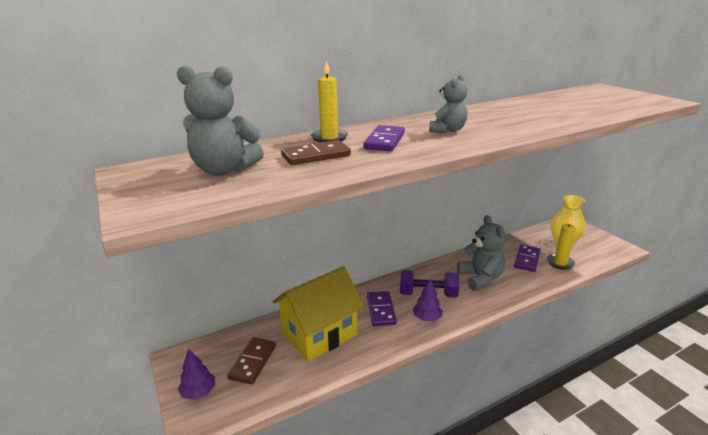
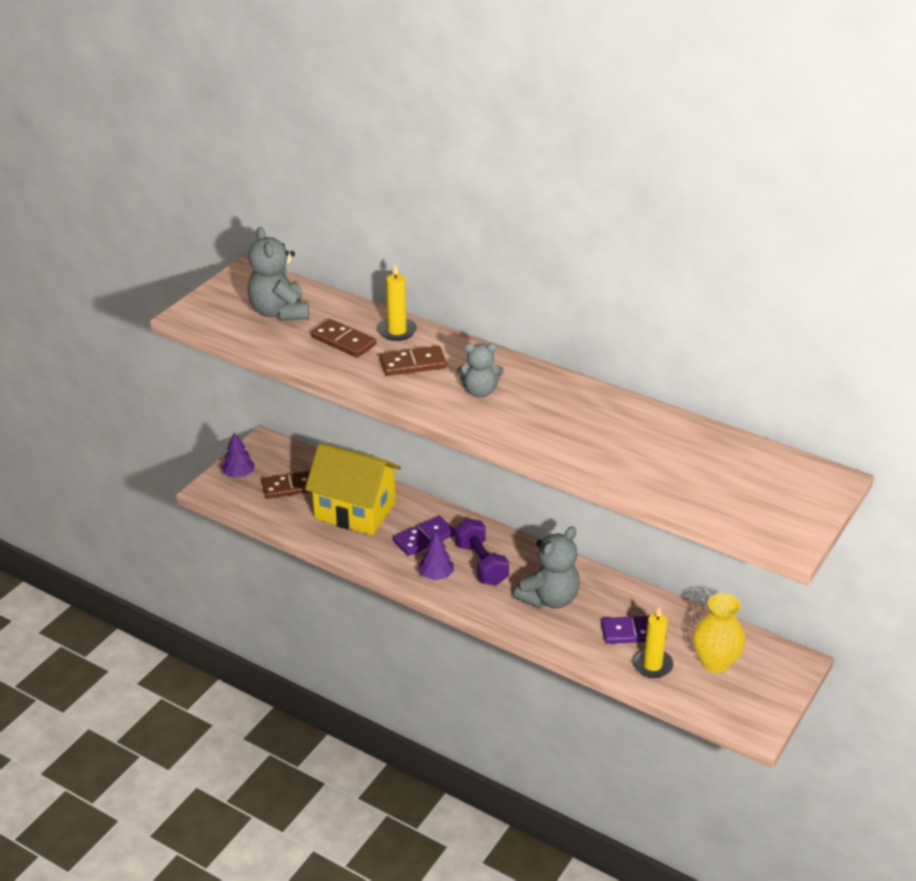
camera: 60 degrees right, 10 degrees up
purple domino [363,125,405,151] -> brown domino [380,346,447,376]

